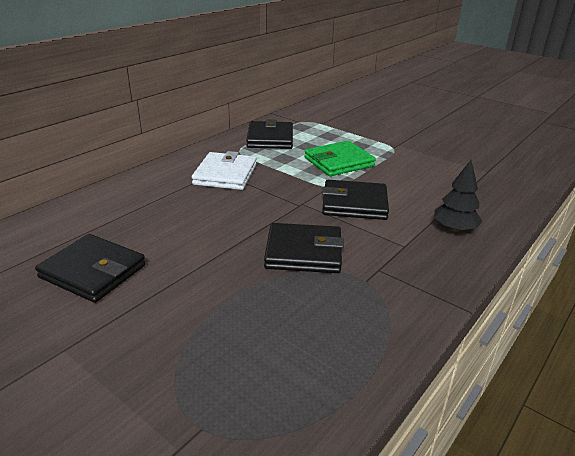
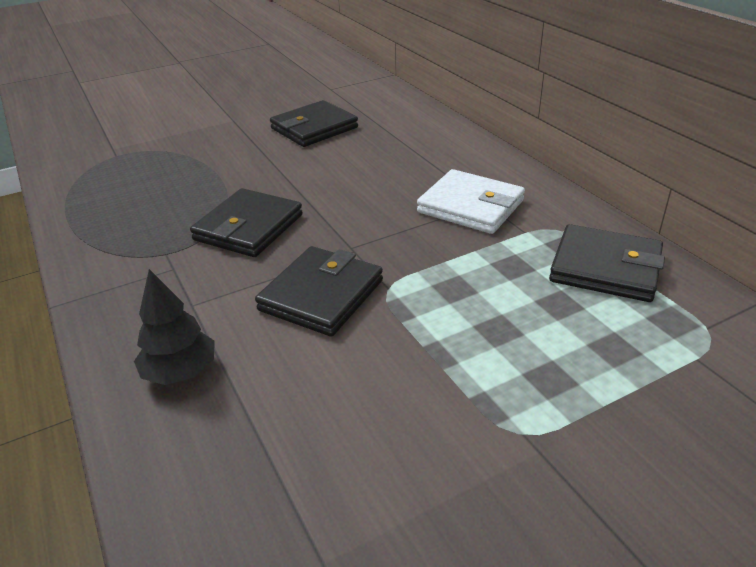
camera: 115 degrees right, 5 degrees up
green wallet [305,141,376,176] -> none

